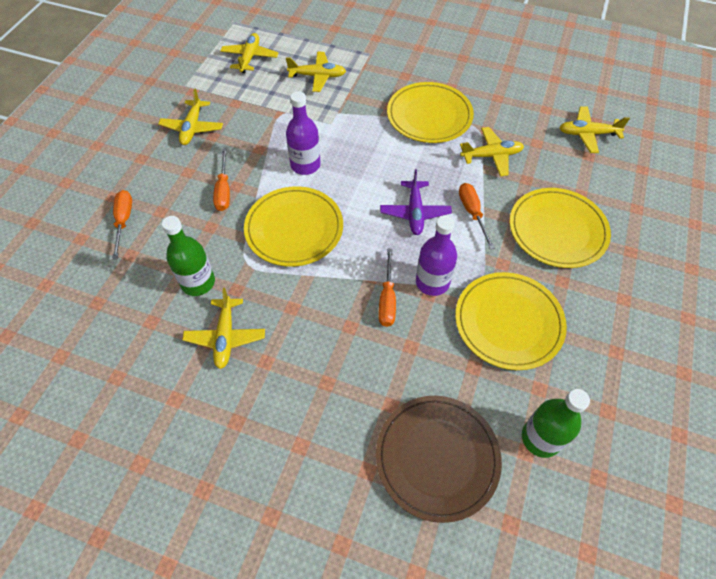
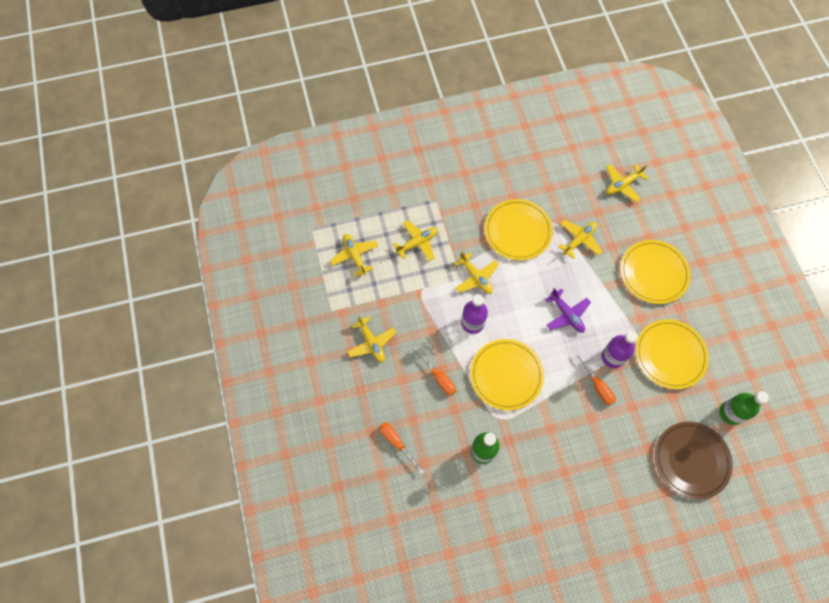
camera: 35 degrees left, 10 degrees up
yellow plane [182,288,265,369] -> yellow plane moved to [454,252,499,294]
orange screwdriver [459,183,495,250] -> none

